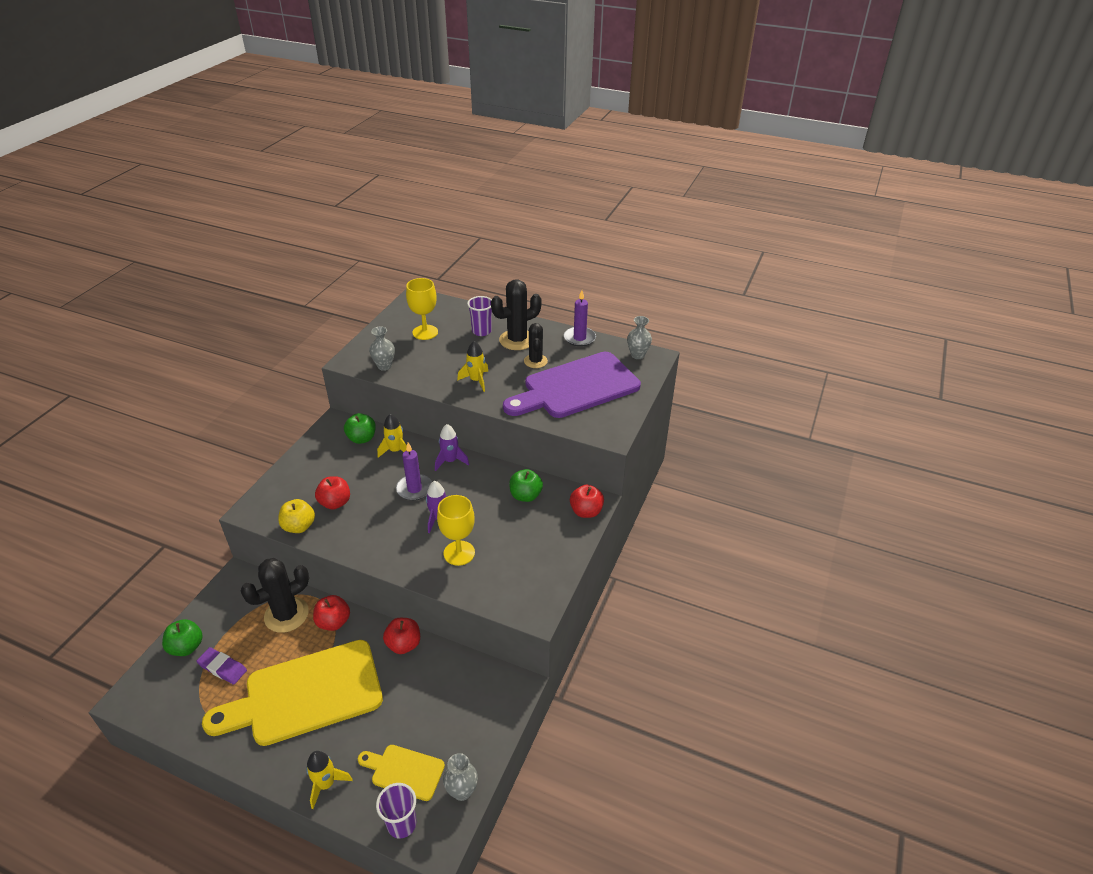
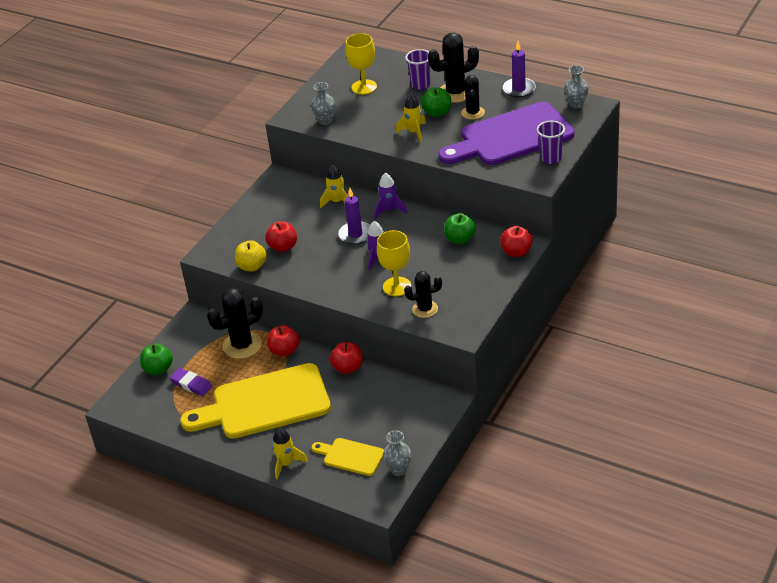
camera: 10 degrees right, 0 degrees up
green apple [344,413,376,444] -> green apple moved to [421,87,451,117]
purple cup [376,783,416,839] -> purple cup moved to [537,121,565,164]
none -> black cactus [404,271,442,318]

